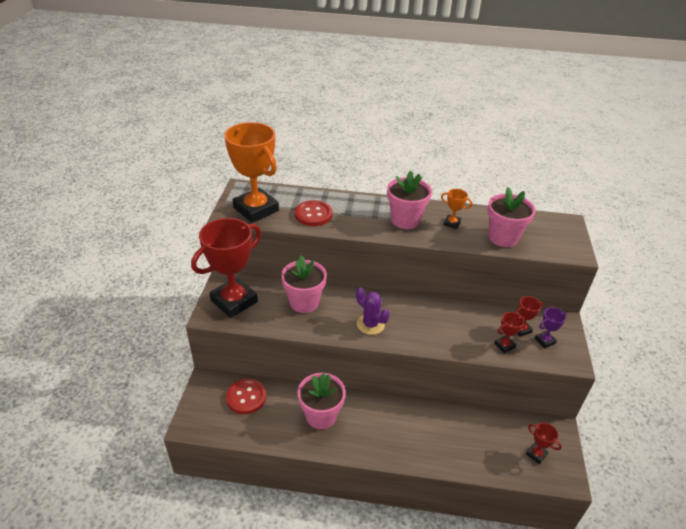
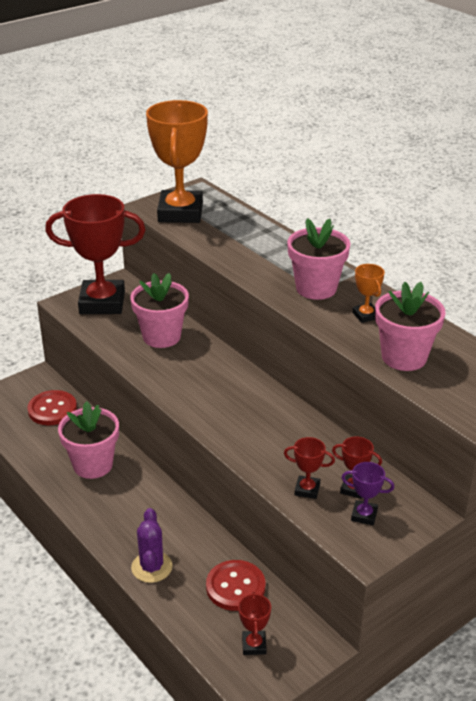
camera: 45 degrees right, 5 degrees down
red button [295,200,332,226] -> red button moved to [206,560,265,611]
purple cactus [356,287,390,335] -> purple cactus moved to [131,508,173,583]

